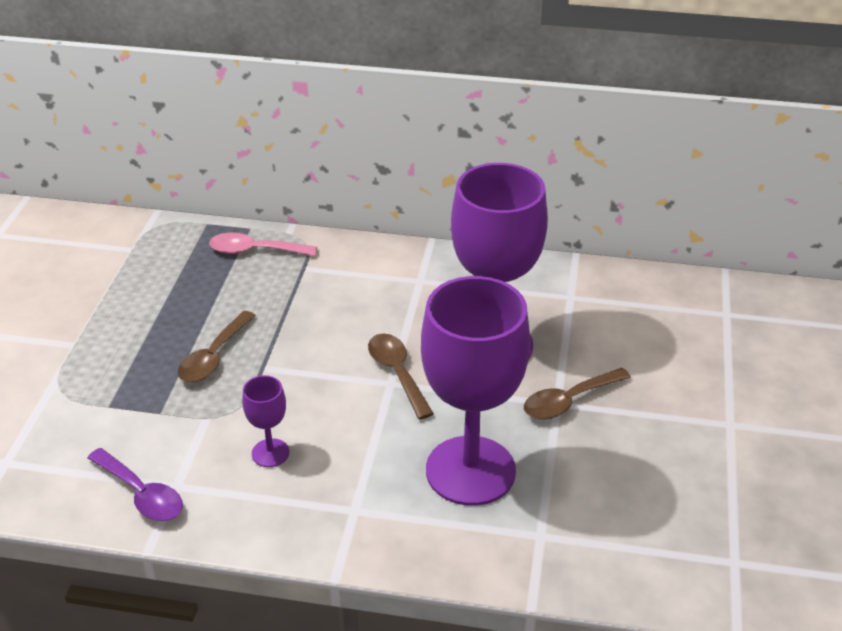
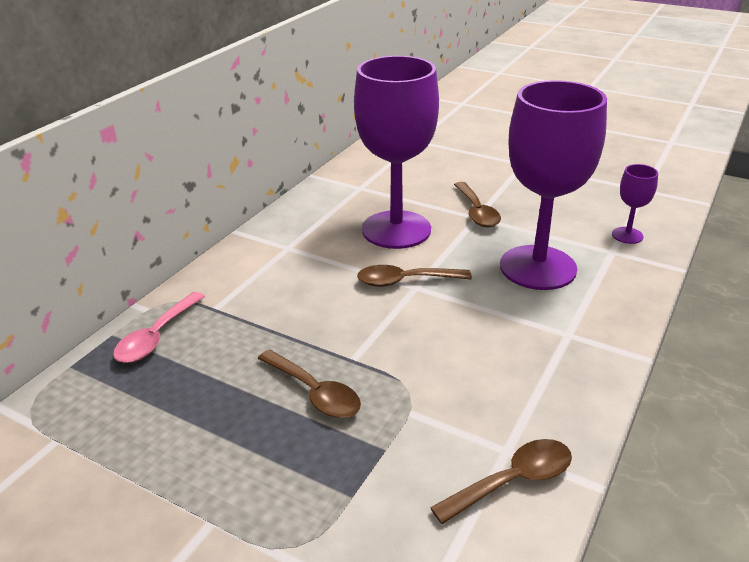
camera: 70 degrees left, 5 degrees down
purple spoon [87,448,183,521] -> brown spoon [430,439,572,524]
purple goblet [242,375,289,467] -> purple goblet moved to [612,164,658,244]

